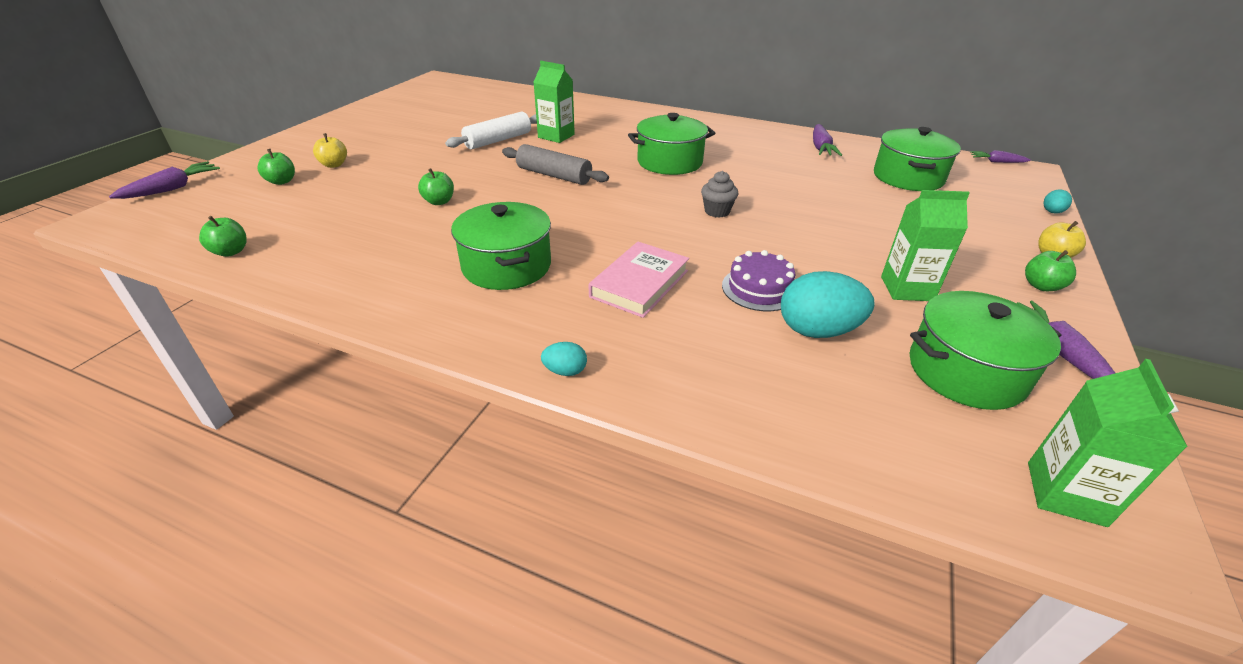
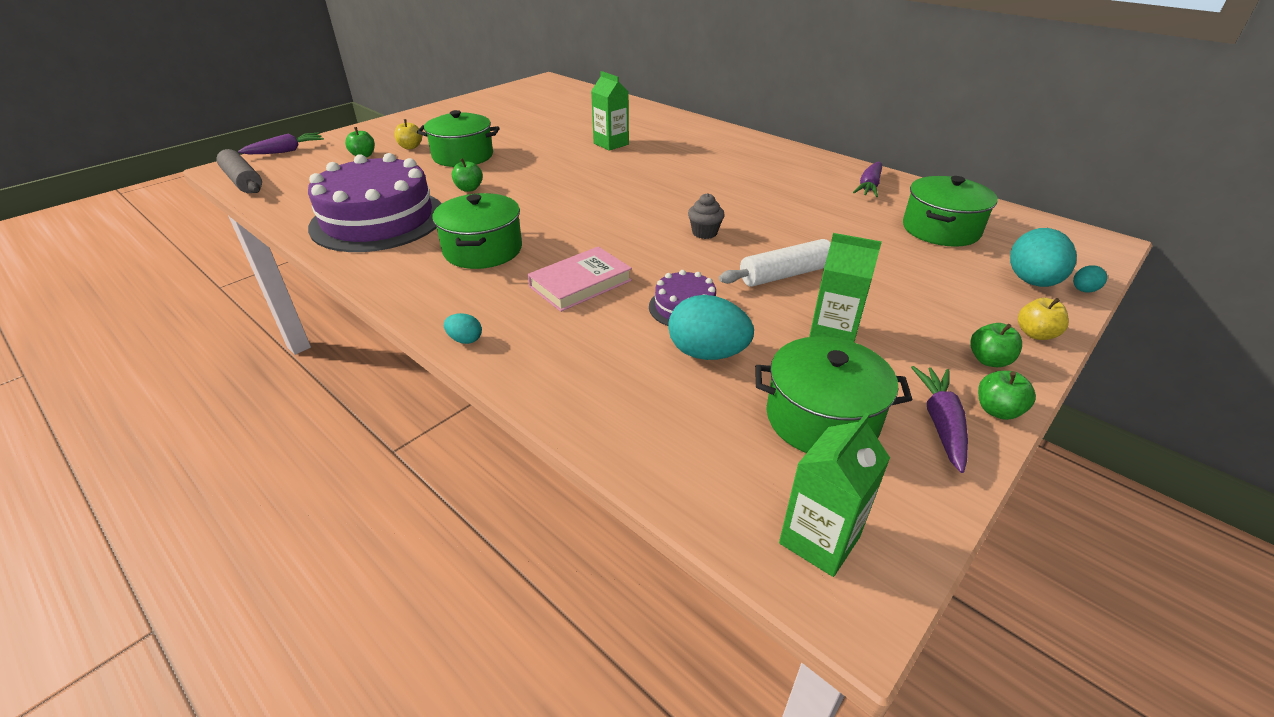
camera: 20 degrees right, 0 degrees up
green apple [199,216,247,257] -> green apple moved to [978,371,1036,420]
white rolling pin [445,111,537,150] -> white rolling pin moved to [719,239,831,287]
grey rolling pin [502,144,609,185] -> grey rolling pin moved to [216,149,262,193]
green pot [628,113,715,175] -> green pot moved to [417,110,500,167]
purple carrot [970,150,1031,163] -> none
none -> purple cake [308,153,442,252]
none -> turquoise egg [1010,228,1077,287]

